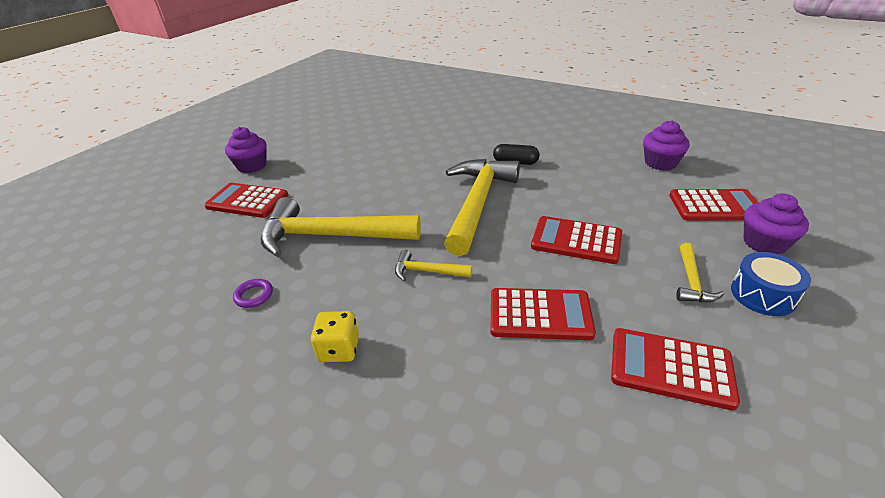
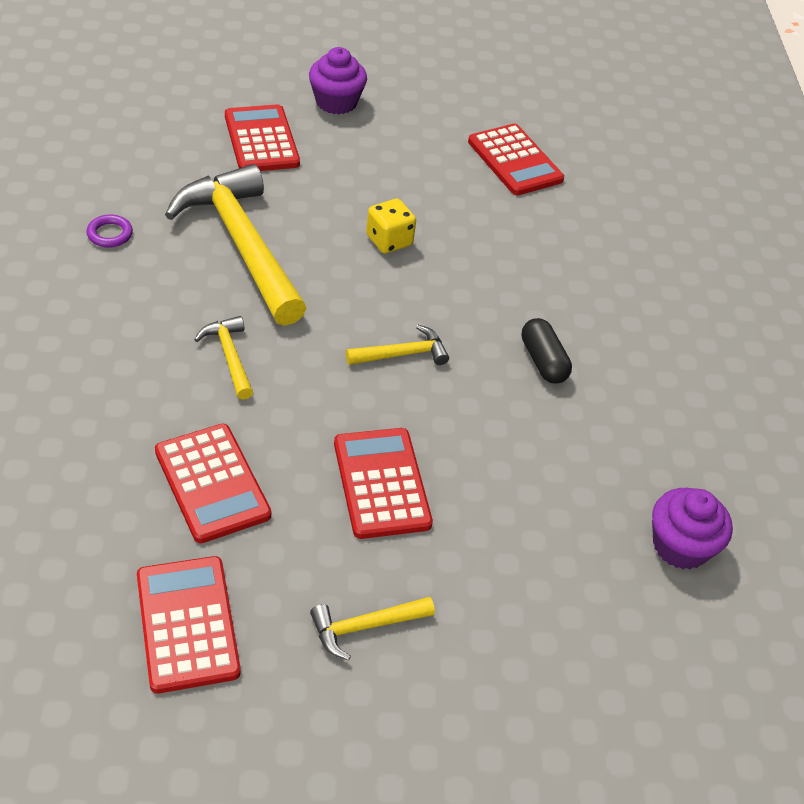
camera: 50 degrees right, 10 degrees up
yellow dice [311,311,359,362] -> yellow dice moved to [366,199,416,253]
yellow hammer [444,159,520,256] -> yellow hammer [346,325,449,365], size x0.44
red calculator [669,189,758,221] -> red calculator moved to [468,124,564,195]
blue drum [731,252,811,316] -> none
purple cupcake [744,193,809,255] -> none

